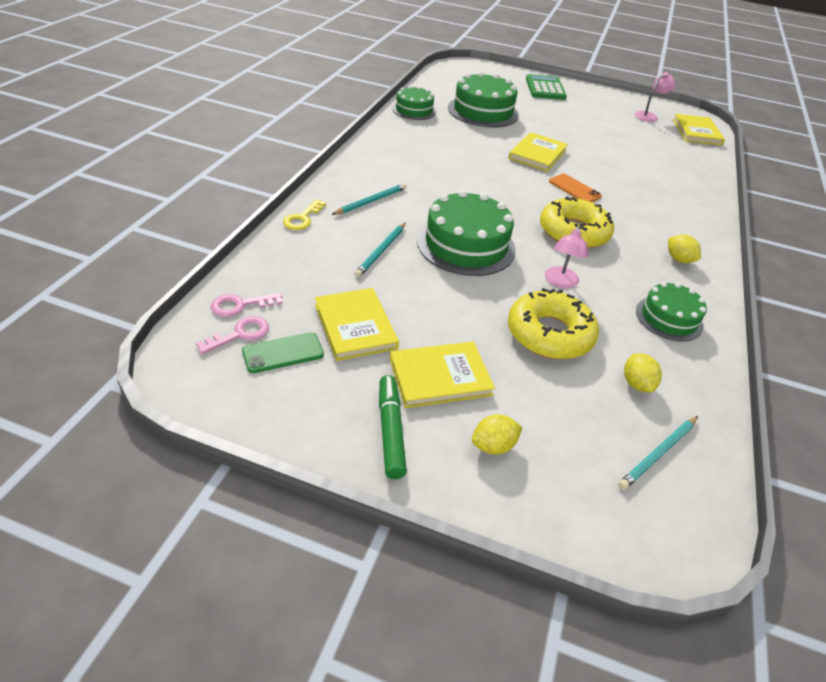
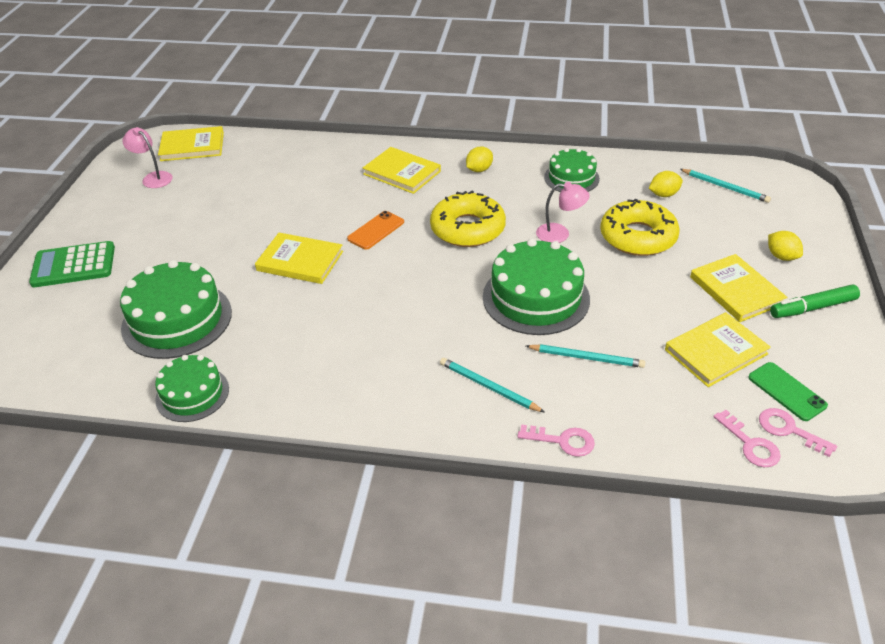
camera: 95 degrees left, 0 degrees up
yellow key [283,199,326,230] -> pink key [517,425,595,457]
none -> yellow book [363,147,441,194]

